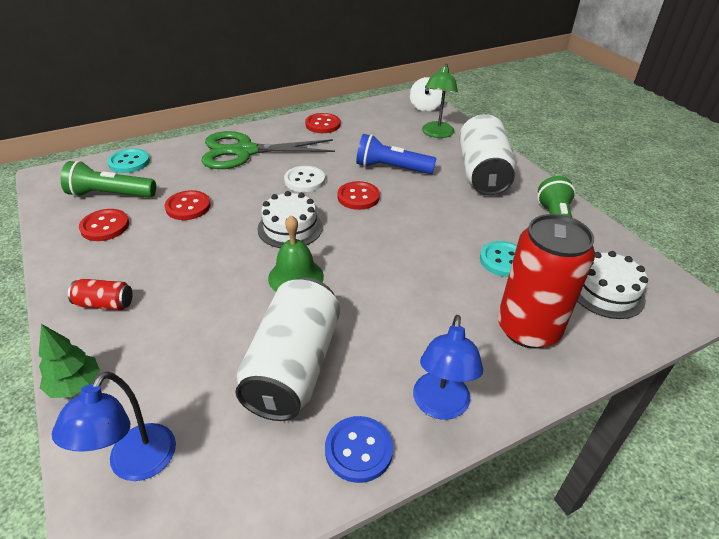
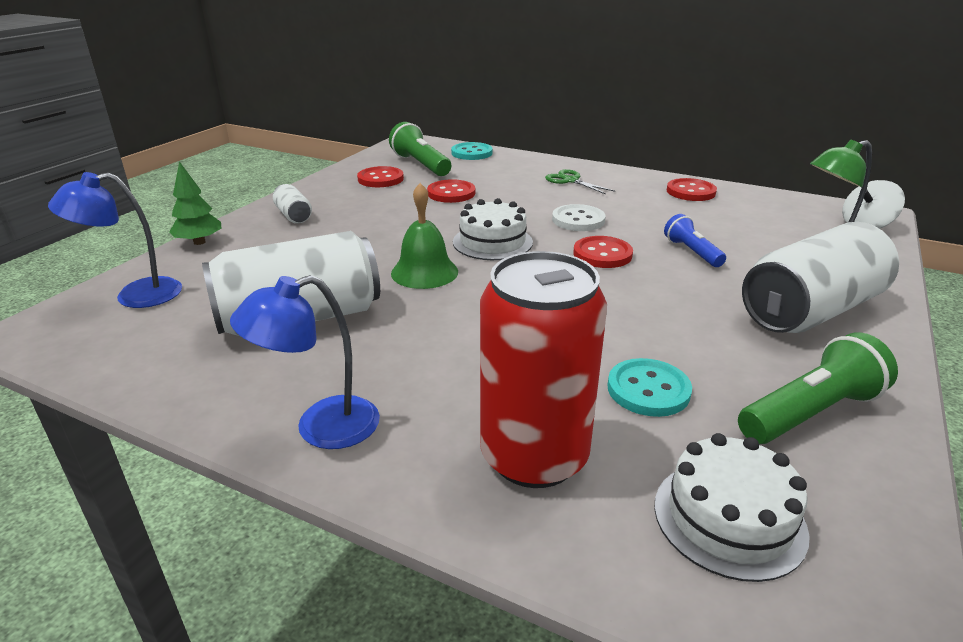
camera: 55 degrees right, 10 degrees down
red can [68,279,133,310] -> white can [273,184,312,223]
green scissors [201,131,335,169] -> green scissors [545,169,615,194], size x0.46
blue button [325,416,393,483] -> none
blue flashlight [356,134,437,174] -> blue flashlight [664,214,726,267], size x0.63

